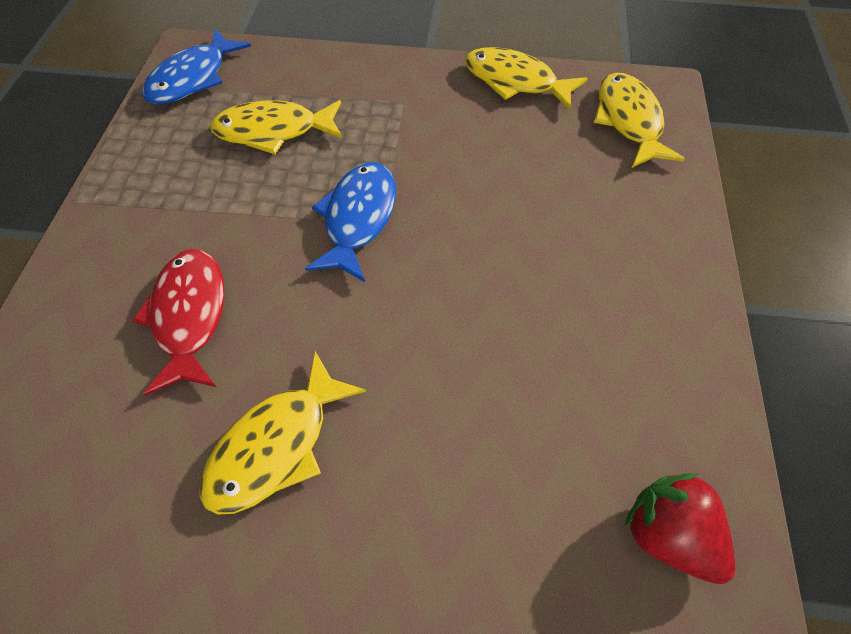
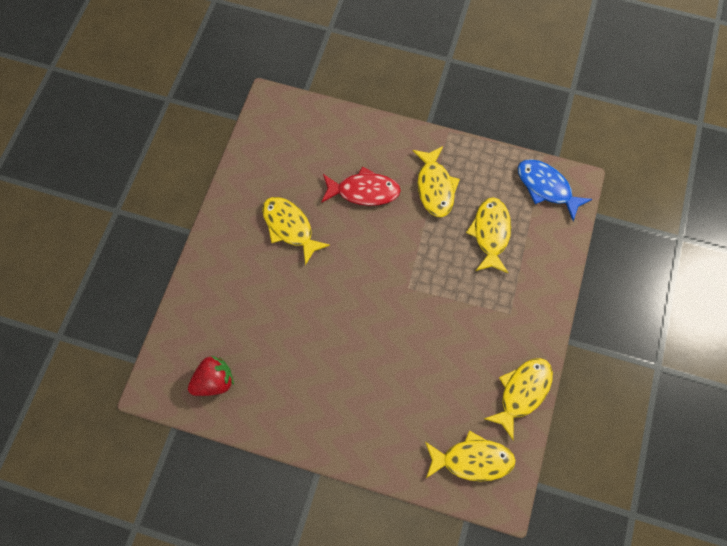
camera: 100 degrees right, 10 degrees up
blue fish [305,162,396,282] -> none
none -> yellow fish [413,146,460,217]

